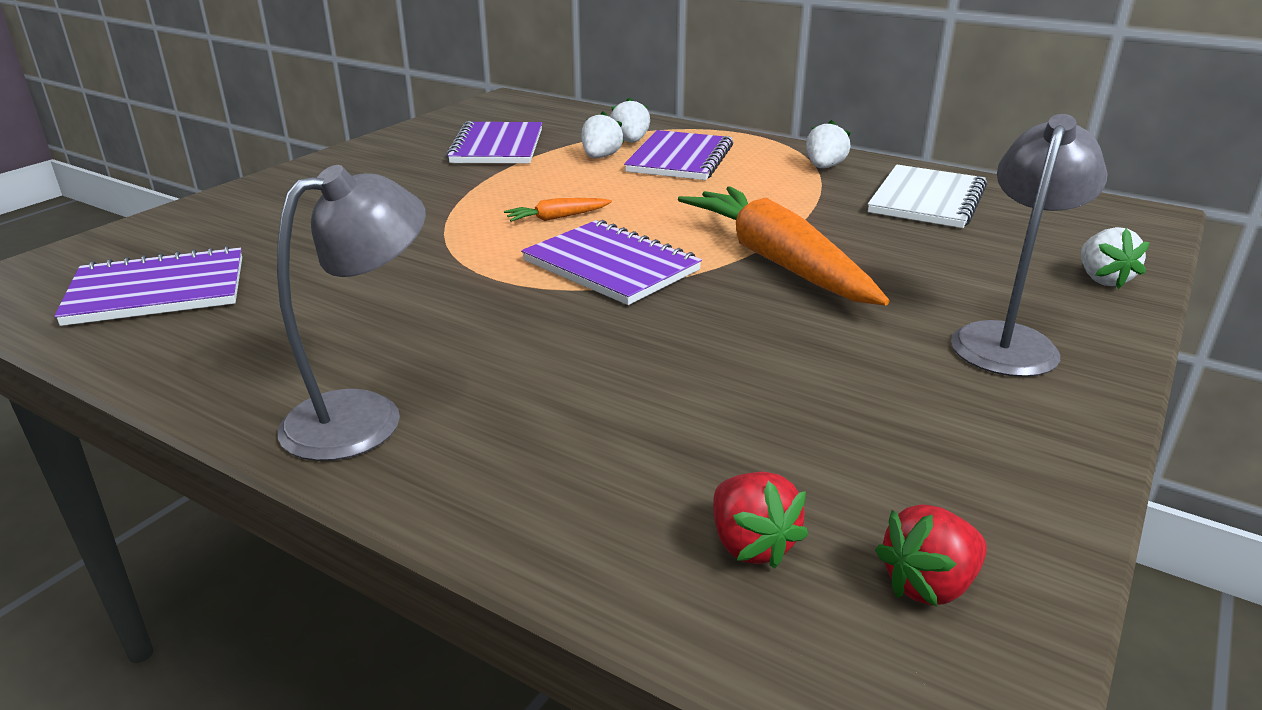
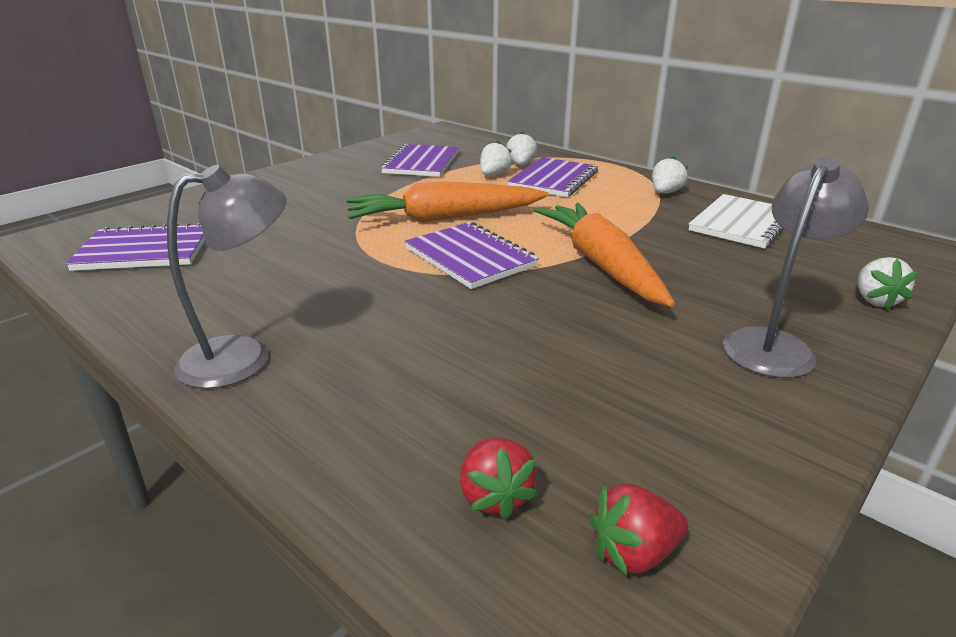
camera: 10 degrees right, 0 degrees up
orange carrot [504,198,612,222] -> orange carrot [346,182,549,222], size x2.42

